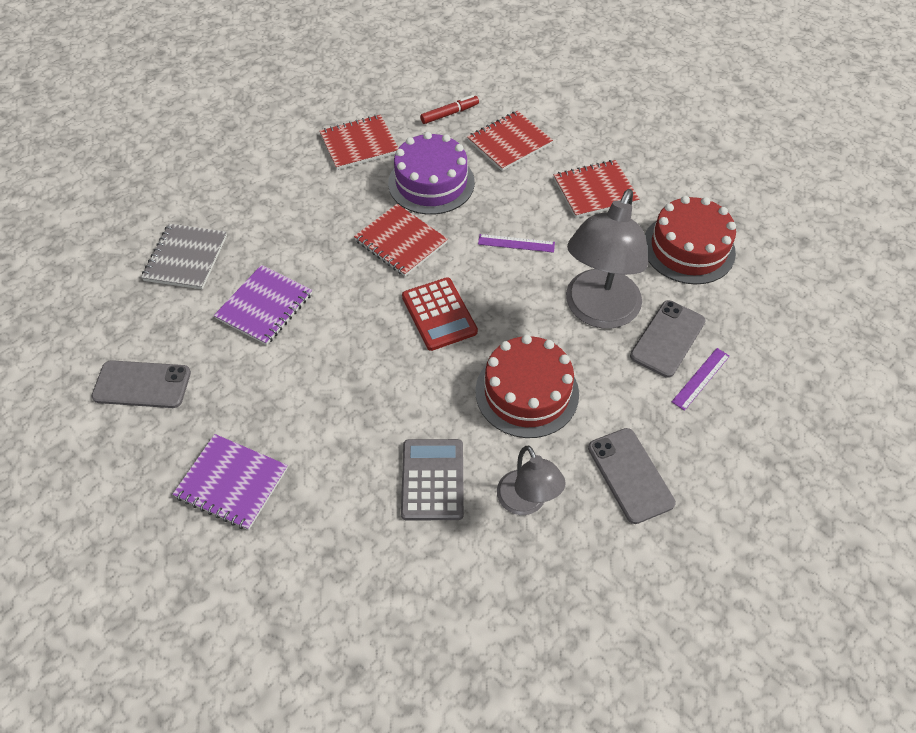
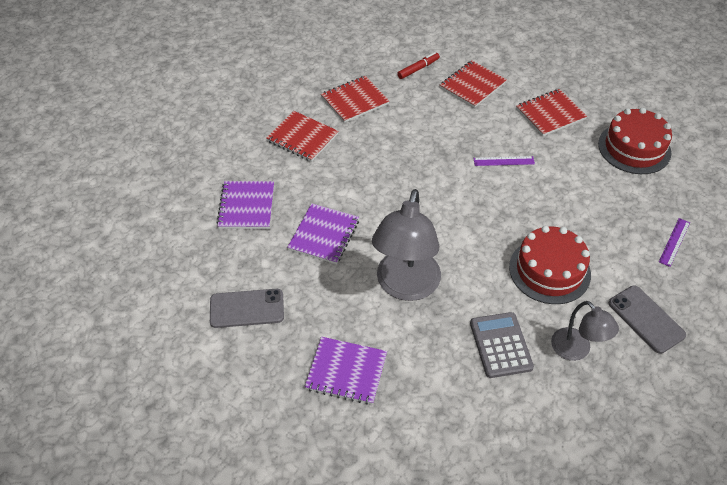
camera: 10 degrees left, 5 degrees down
grey notebook [141,224,227,289] -> purple notebook [216,181,274,229]
red notebook [354,204,448,276] -> red notebook moved to [266,111,338,162]
purple cake [388,132,475,215] -> none
red calculator [402,277,478,351] -> none
grey lamp [566,189,648,329] -> grey lamp moved to [372,189,441,301]
grey phone [630,300,706,378] -> none

